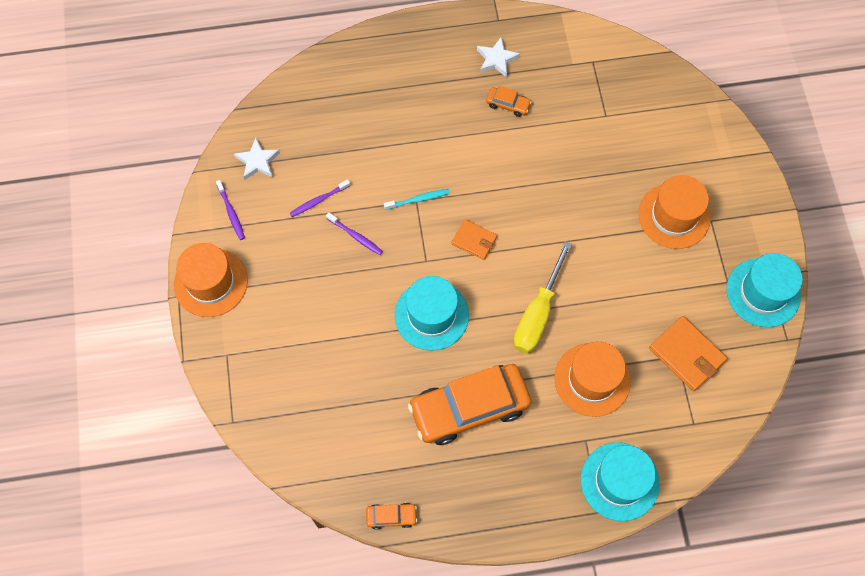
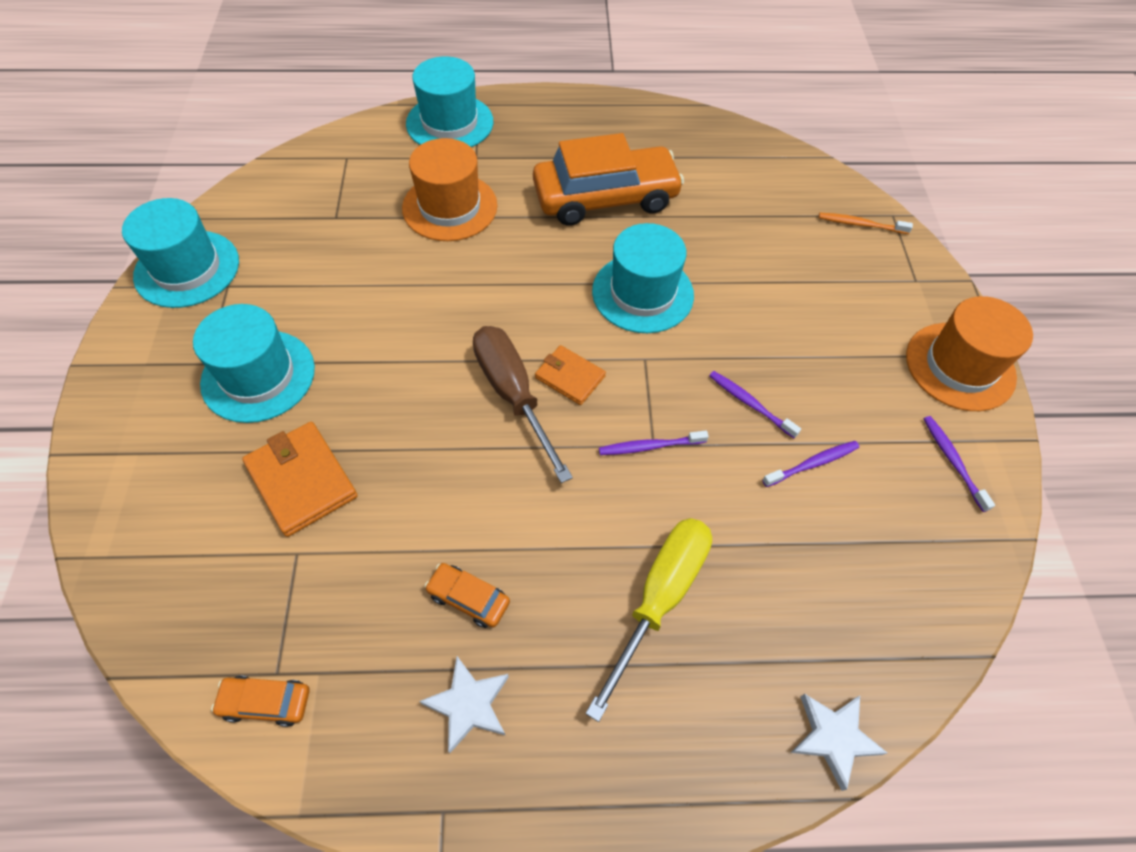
camera: 175 degrees left, 10 degrees down
white star [234,138,280,180] -> white star moved to [791,694,887,791]
orange car [366,503,417,530] -> orange car moved to [211,676,310,727]
turquoise toothbrush [384,189,450,210] -> purple toothbrush [599,431,709,455]
yellow screwdriver [513,241,572,354] -> yellow screwdriver moved to [585,518,712,722]
orange hat [638,175,711,249] -> turquoise hat [193,304,315,423]
orange wallet [649,316,727,391] -> orange wallet moved to [242,422,358,537]
none -> brown screwdriver [473,326,573,483]
none -> orange toothbrush [819,213,913,234]

